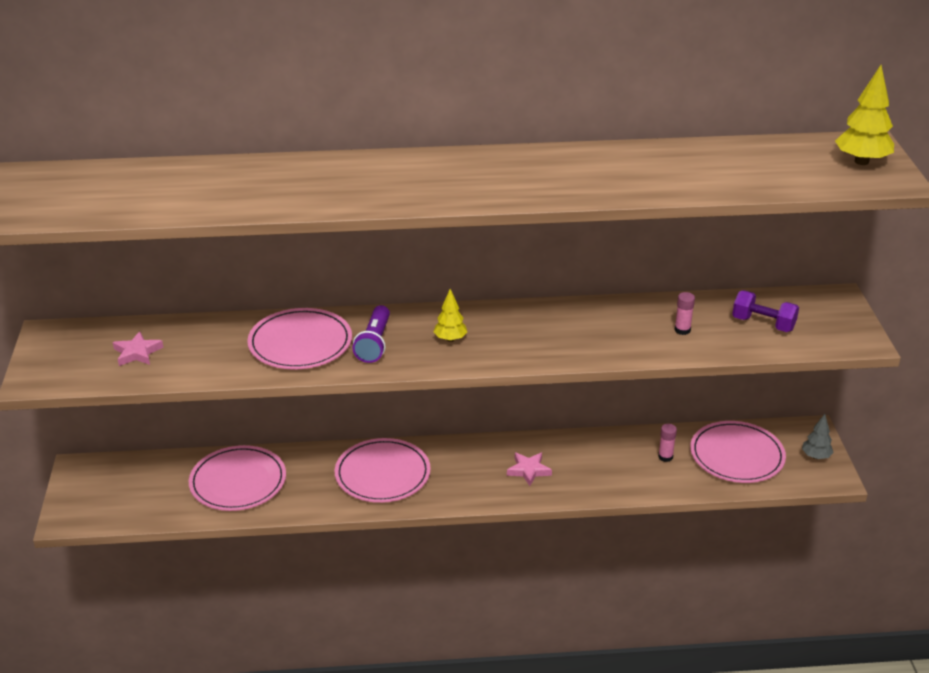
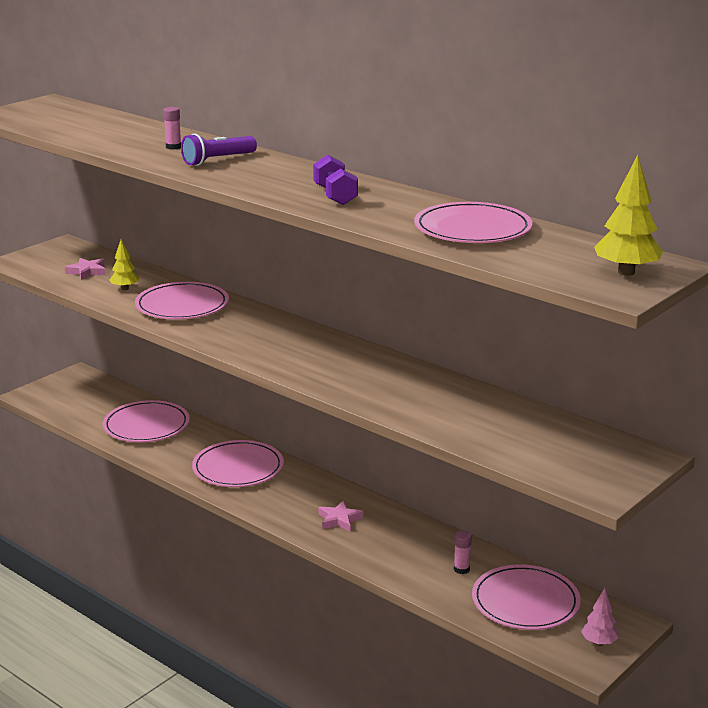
camera: 45 degrees right, 10 degrees down
purple flashlight [352,305,390,363] -> purple flashlight moved to [181,133,257,166]
yellow tree [433,289,467,342] -> yellow tree moved to [109,239,139,290]
pink glue stick [674,292,695,335] -> pink glue stick moved to [163,107,181,150]
purple dumbbell [732,291,799,332] -> purple dumbbell moved to [313,155,358,205]
grey tree [802,414,834,459] -> pink tree [581,588,619,646]
none -> pink plate [414,202,533,243]

